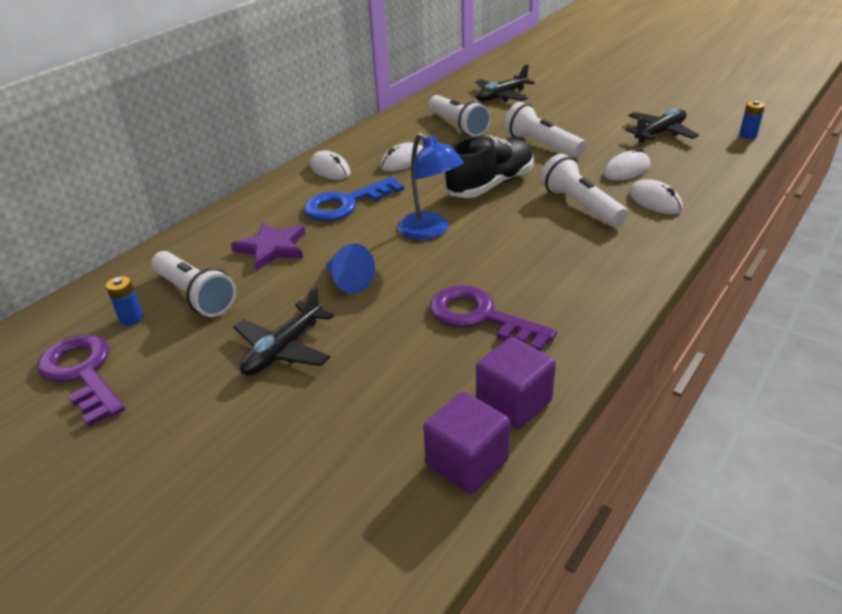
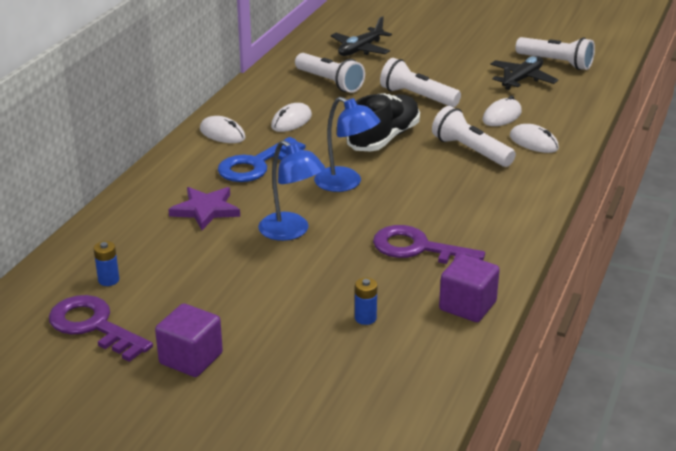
camera: 15 degrees left, 5 degrees down
white flashlight [151,251,236,317] -> white flashlight moved to [515,37,595,70]
black plane [233,286,334,376] -> none
blue cone [325,244,375,294] -> blue lamp [258,140,325,241]
purple cube [423,392,510,494] -> purple cube moved to [155,303,223,377]
blue battery [739,100,765,139] -> blue battery moved to [355,278,377,325]

